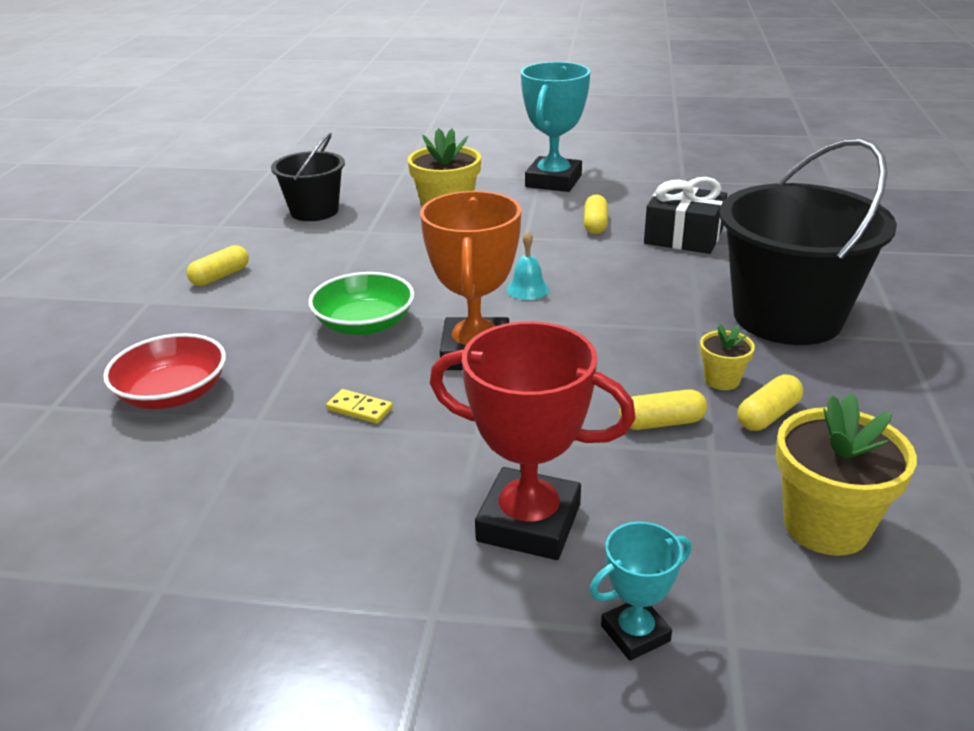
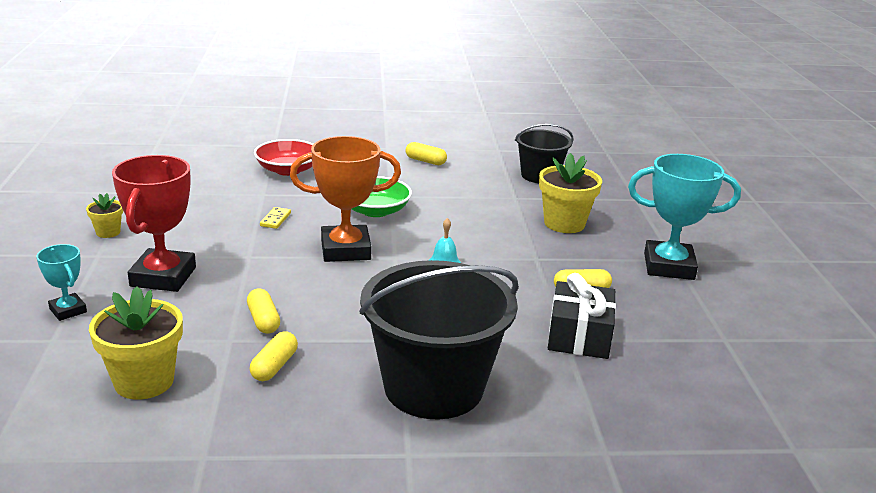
camera: 75 degrees right, 5 degrees down
yellow flower pot [700,323,755,390] -> yellow flower pot moved to [86,193,123,238]
yellow capsule [737,375,803,431] -> yellow capsule turned 75 degrees clockwise [250,331,298,381]

